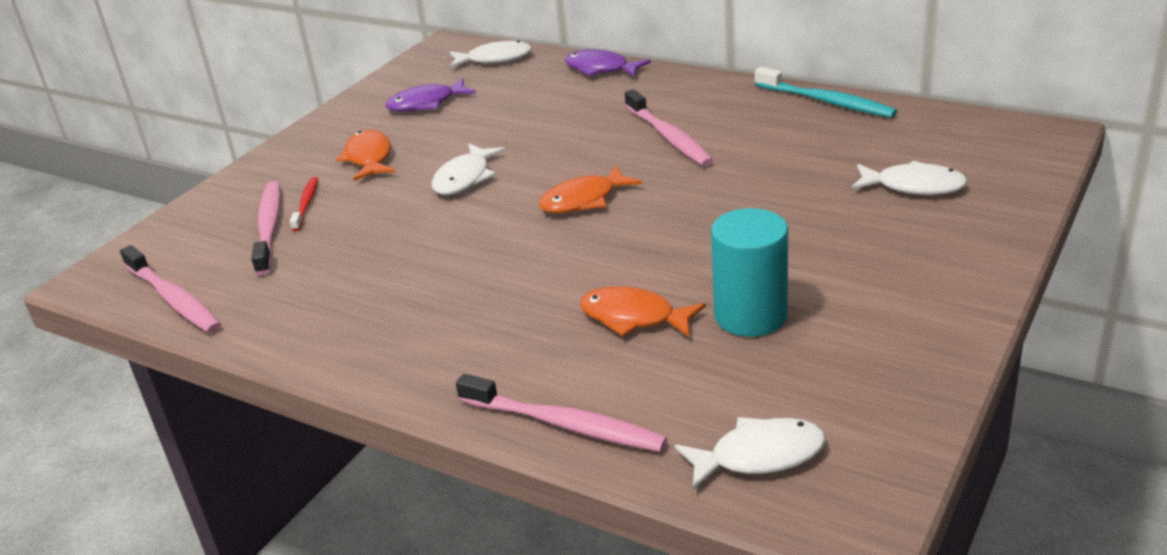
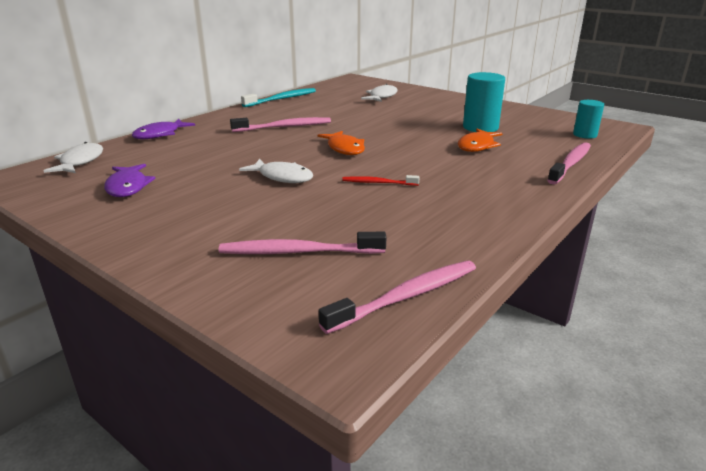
camera: 85 degrees left, 5 degrees down
red toothbrush [290,177,318,231] -> red toothbrush moved to [342,175,419,186]
orange fish [336,130,395,181] -> none
white fish [675,417,826,490] -> turquoise cylinder [573,100,604,139]

